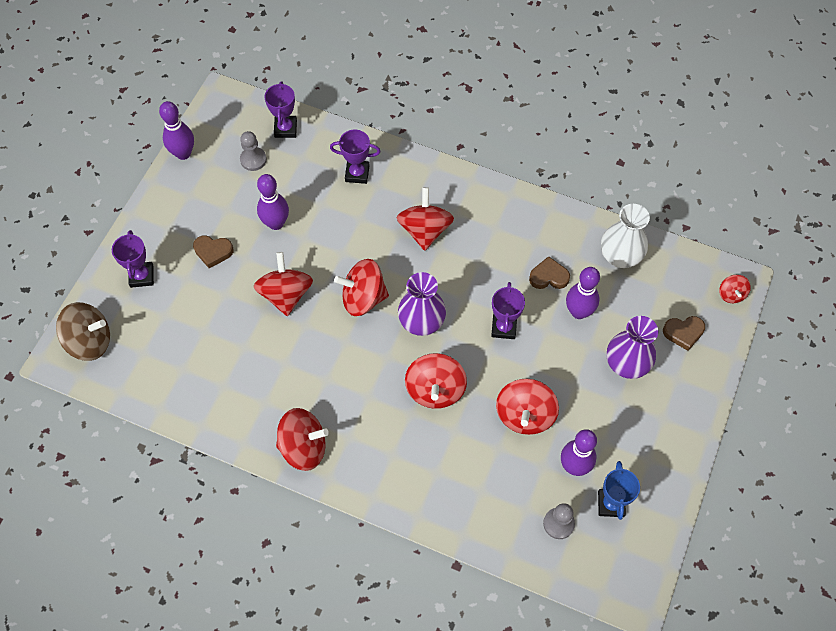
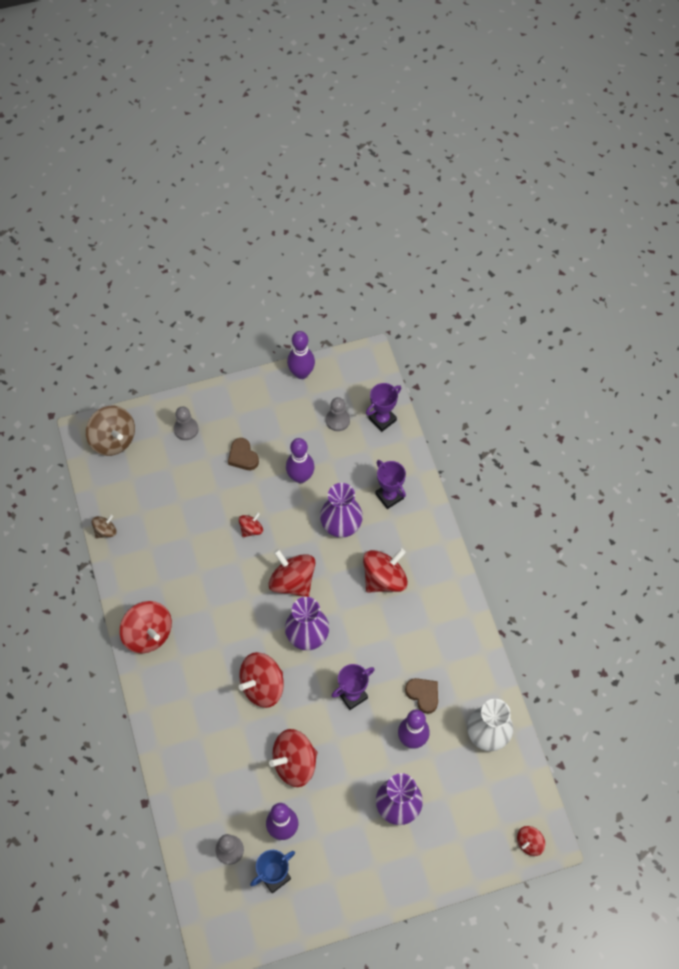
camera: 50 degrees right, 0 degrees up
purple trophy [112,230,154,288] -> grey pawn [174,406,198,440]
red spinning top [254,252,313,316] -> red spinning top [239,512,263,537], size x0.53
brown heart [663,316,705,351] -> none
none -> brown spinning top [92,515,117,539]
none -> purple vase [320,483,363,538]

